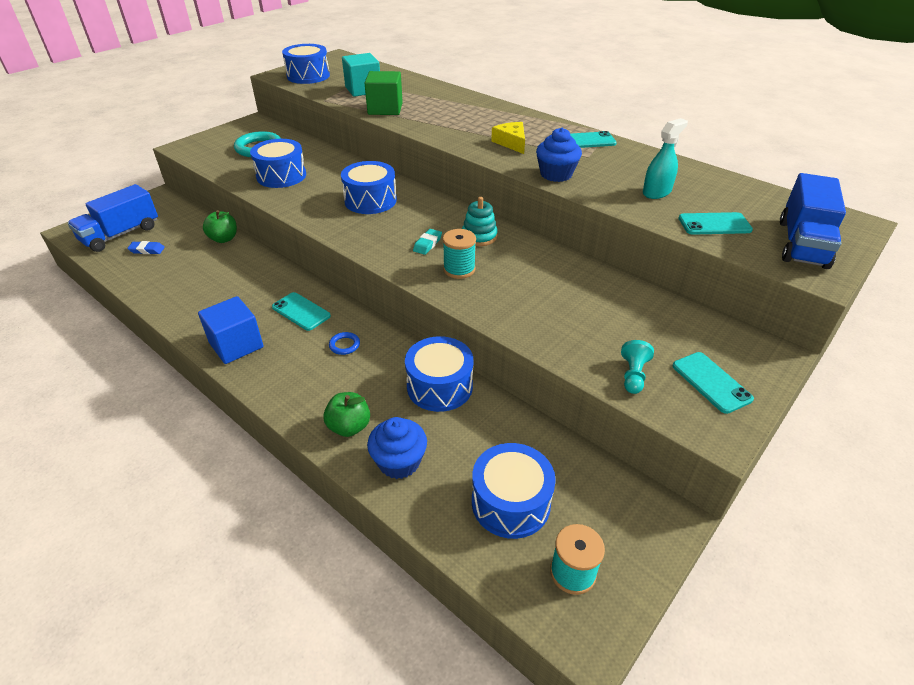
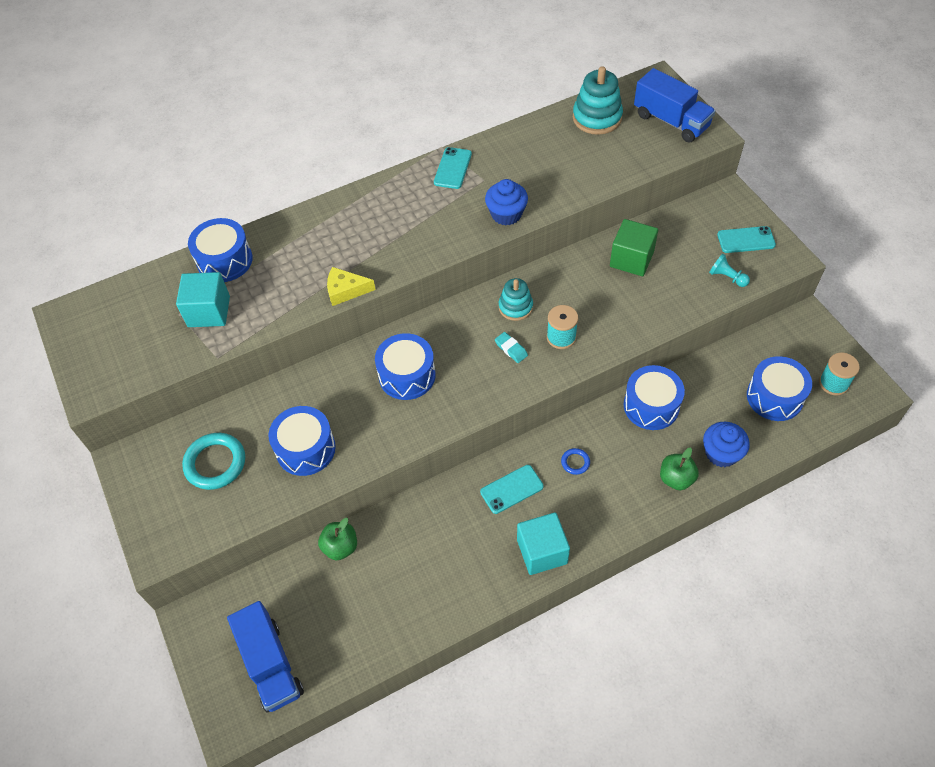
camera: 65 degrees left, 15 degrees up
blue eraser [127,241,165,254] -> none
blue cube [198,296,264,364] -> turquoise cube [517,512,570,575]
blue drum [282,44,330,84] -> blue drum moved to [188,218,253,282]
green cube [364,71,403,115] -> green cube moved to [610,219,658,276]
yellow cheese [491,122,525,154] -> yellow cheese moved to [327,267,376,306]
turquoise spray bottle [643,118,688,199] -> none
turquoise phone [679,212,753,235] -> none
none -> turquoise stacking toy [573,66,623,135]

